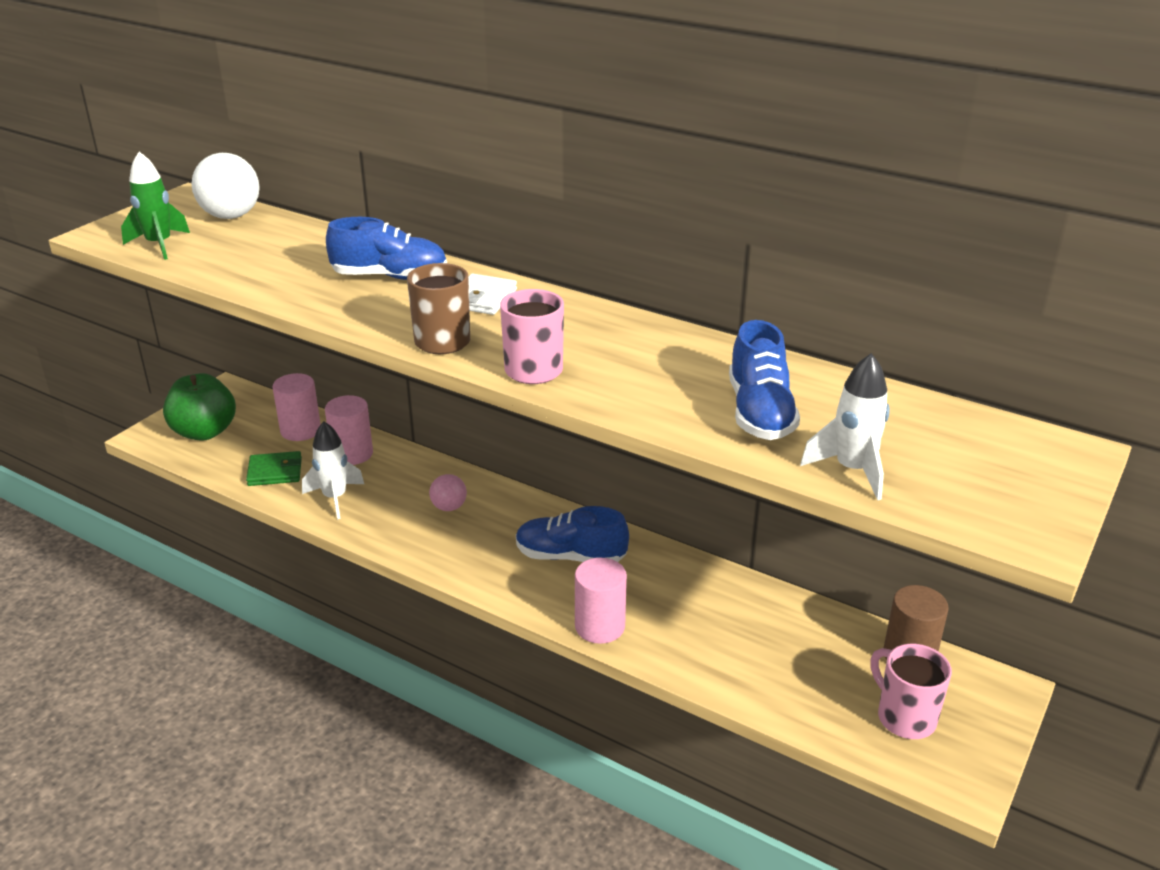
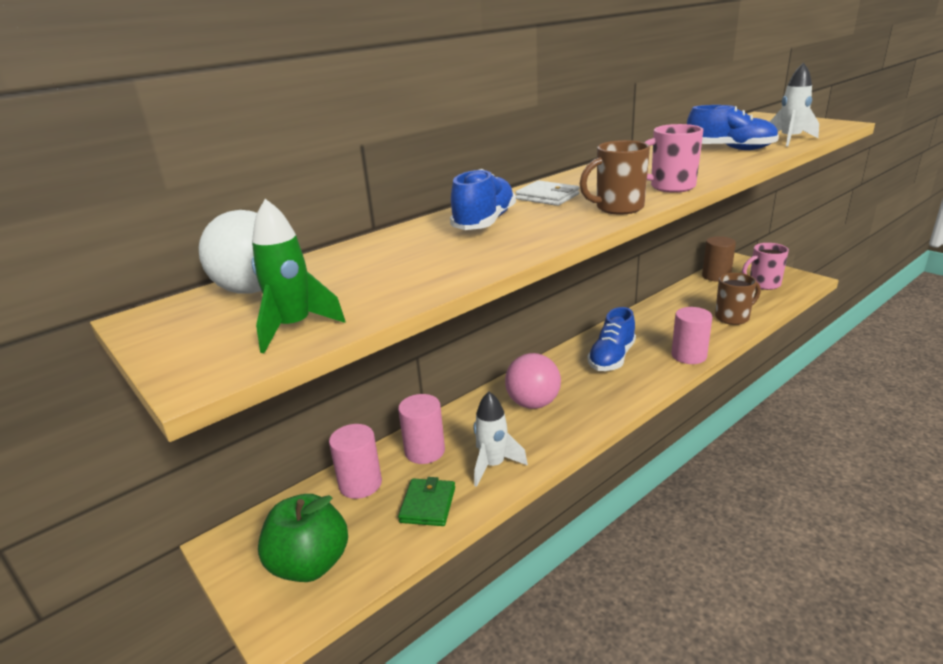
camera: 70 degrees left, 5 degrees down
pink ball [429,474,467,511] -> pink ball [505,353,561,409], size x1.75
none -> brown mug [715,273,761,325]

